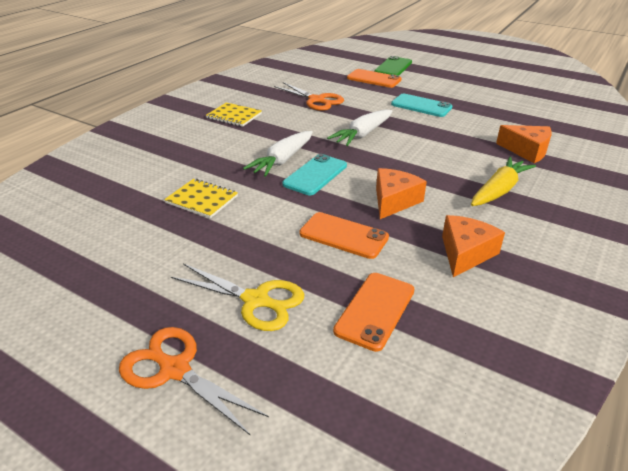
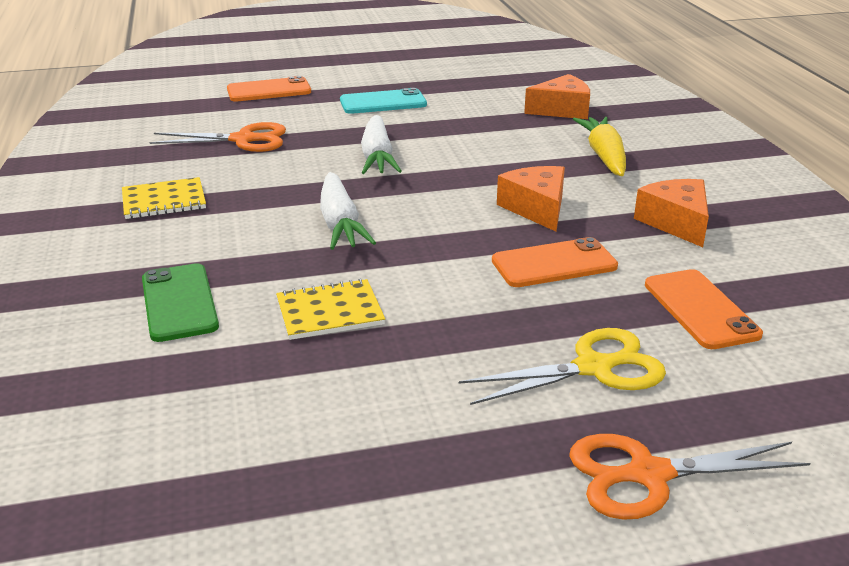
camera: 45 degrees left, 5 degrees down
turquoise phone [282,154,347,195] -> none
green phone [374,56,412,76] -> green phone moved to [142,263,219,342]

